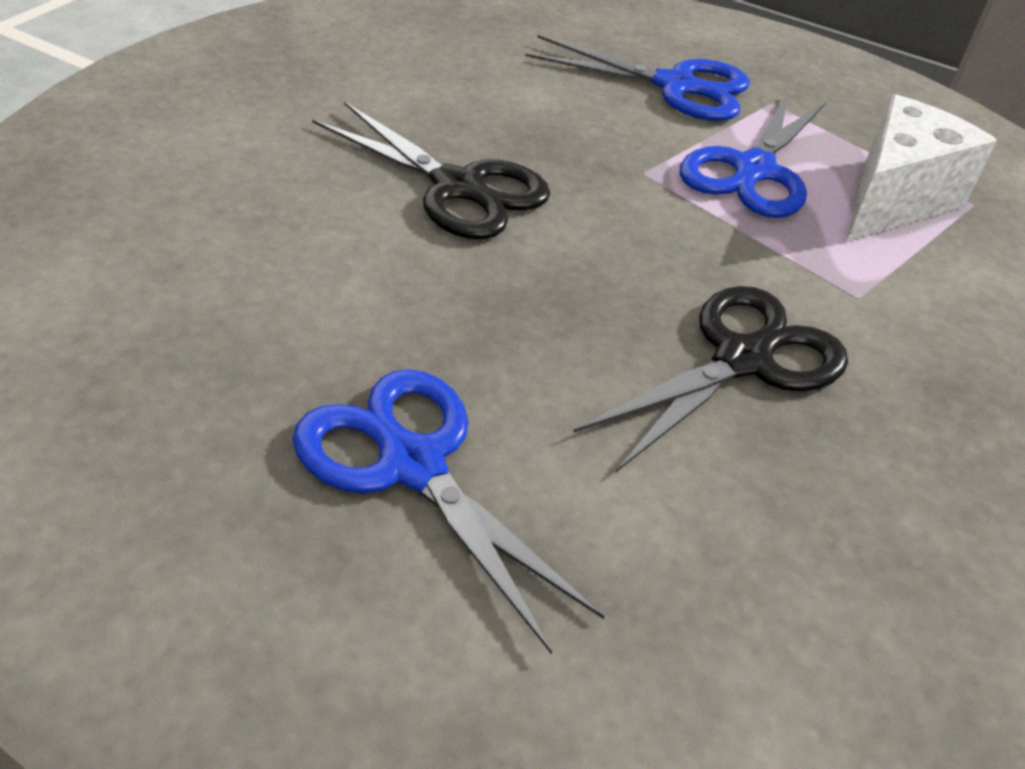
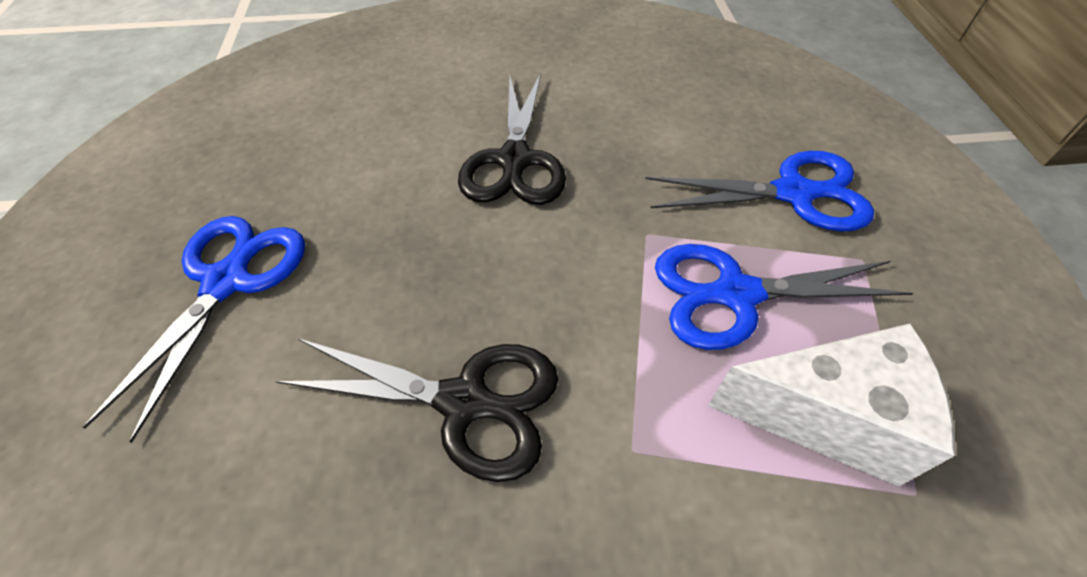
camera: 60 degrees right, 10 degrees up
blue scissors [525,35,750,121] -> blue scissors turned 75 degrees counterclockwise [646,151,874,232]

